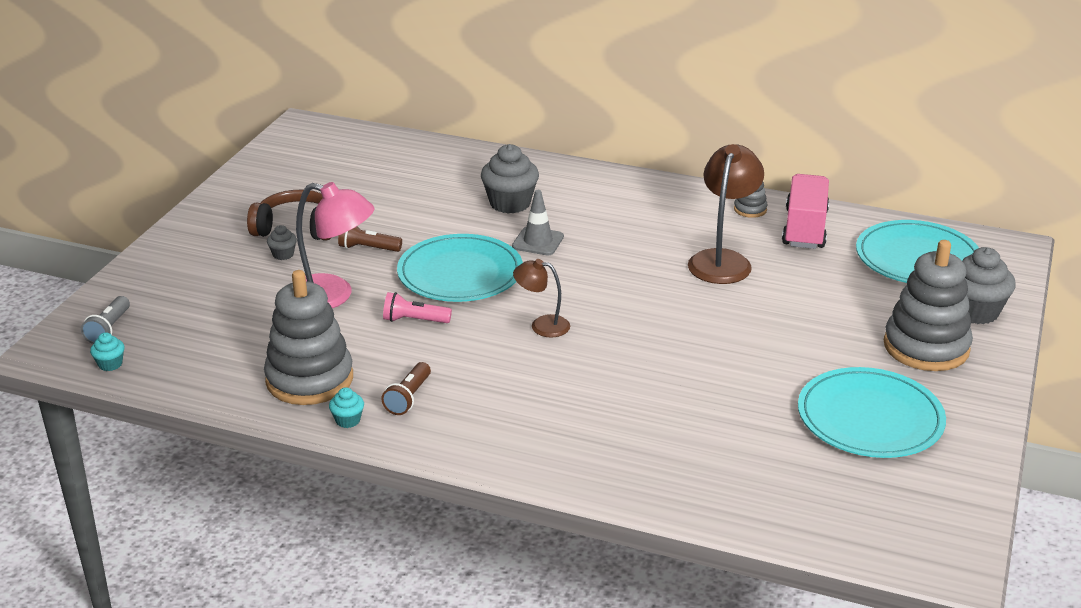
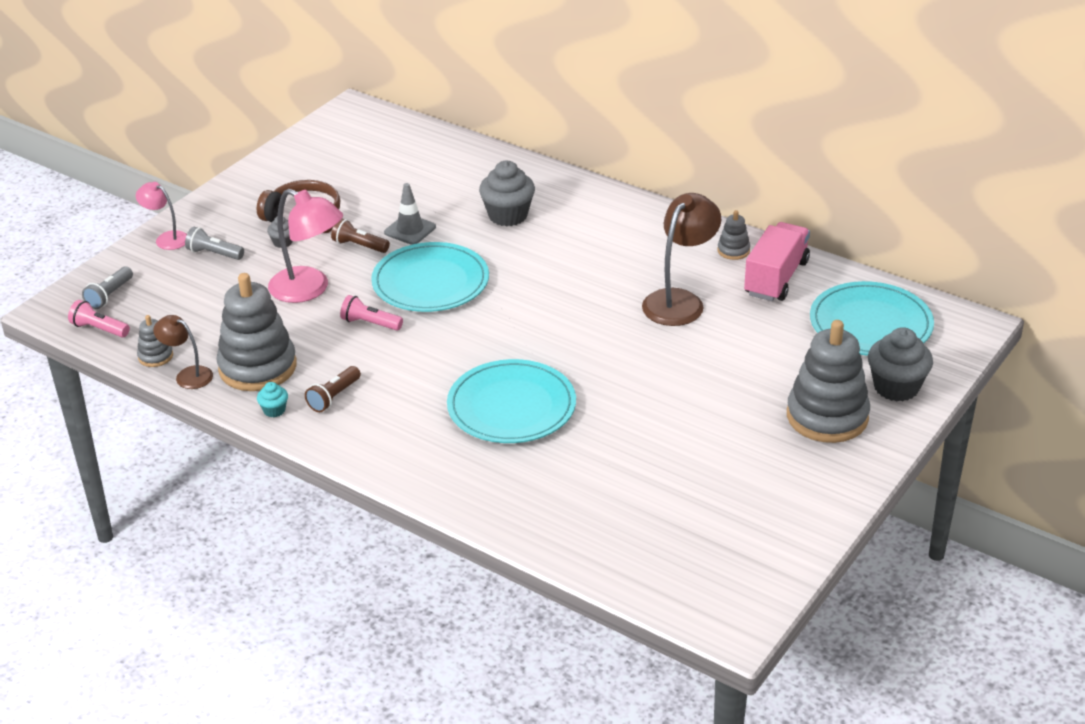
camera: 15 degrees right, 5 degrees up
turquoise cupcake [90,332,125,371] -> pink flashlight [68,300,130,337]
grey traffic cone [512,190,564,256] -> grey traffic cone moved to [384,183,436,245]
brown lamp [513,259,570,337] -> brown lamp moved to [153,315,213,389]
turquoise plate [798,367,946,458] -> turquoise plate moved to [447,359,576,443]
none -> pink lamp [136,182,187,250]
none -> grey stacking toy [137,315,173,367]
none -> grey flashlight [185,227,244,260]

